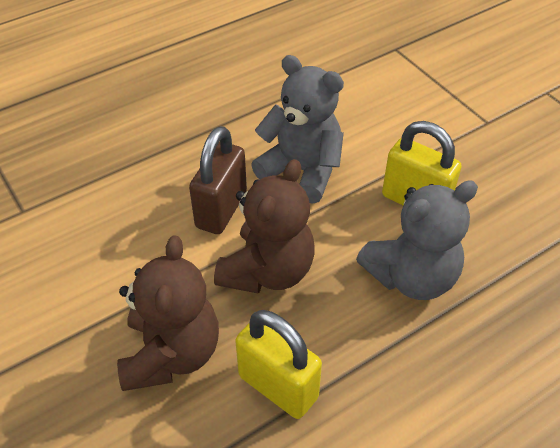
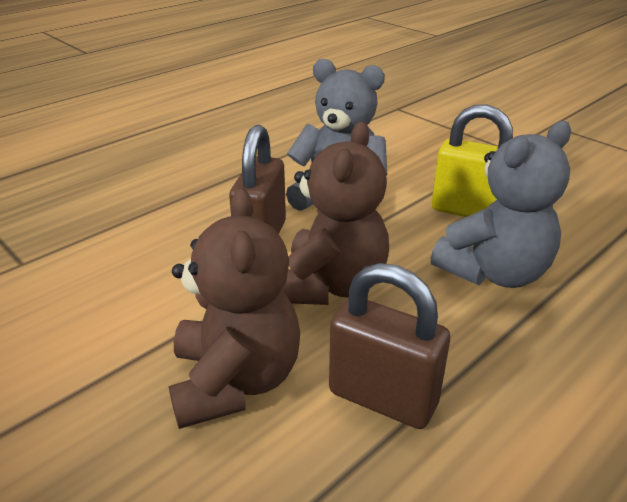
camera: 10 degrees left, 15 degrees down
yellow padlock [235,310,322,419] -> brown padlock [329,263,450,429]

